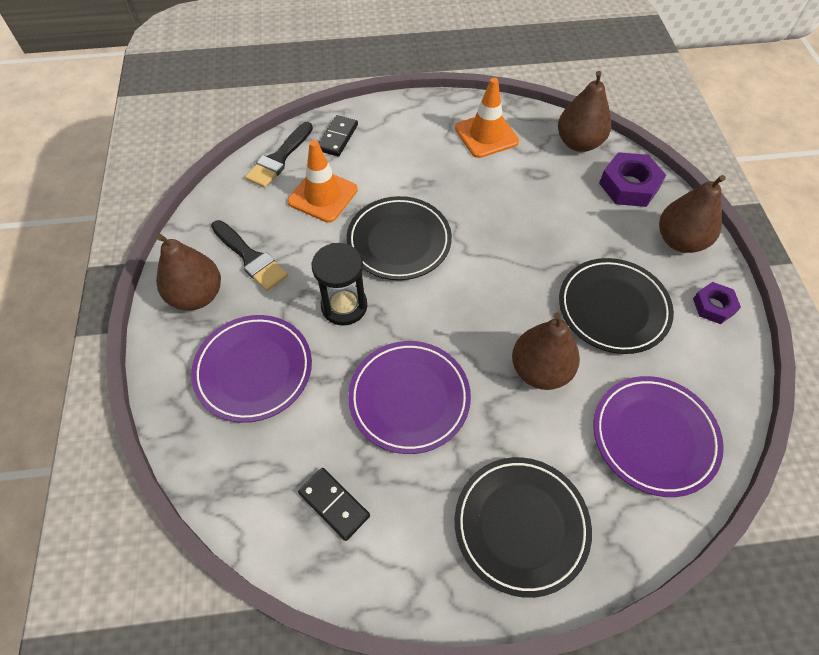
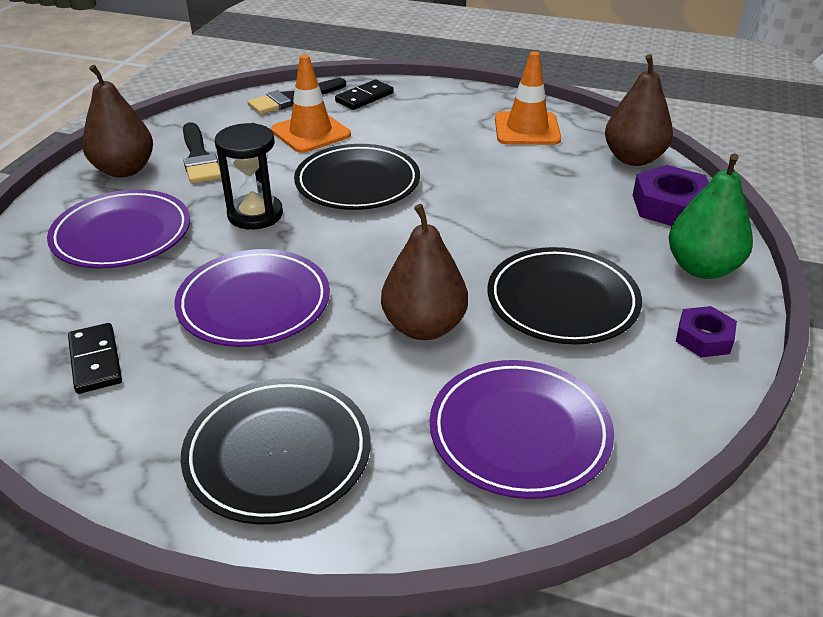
camera: 25 degrees right, 20 degrees down
brown pear [659,175,726,253] -> green pear [669,154,753,279]

